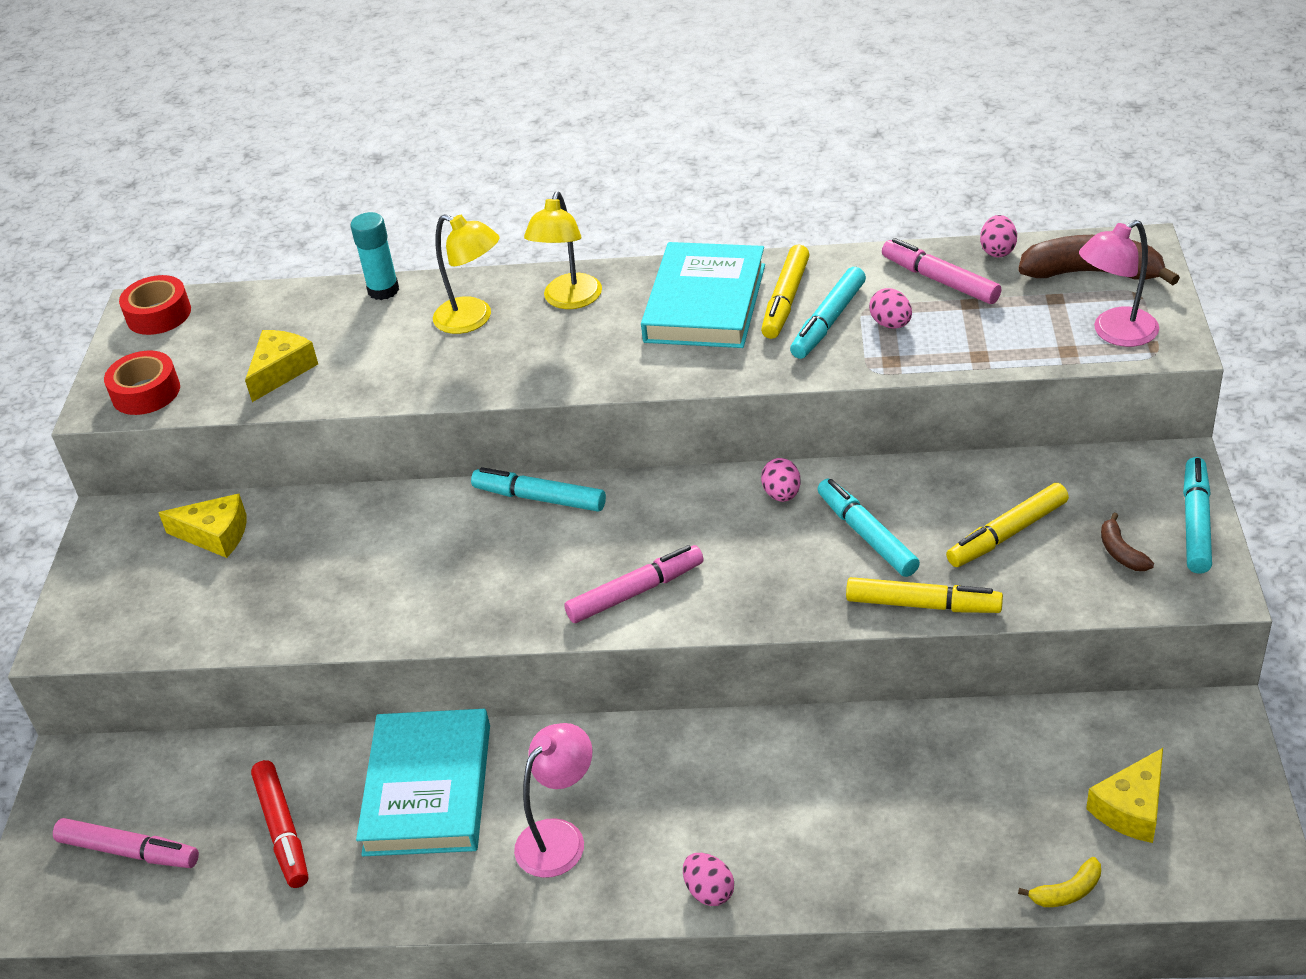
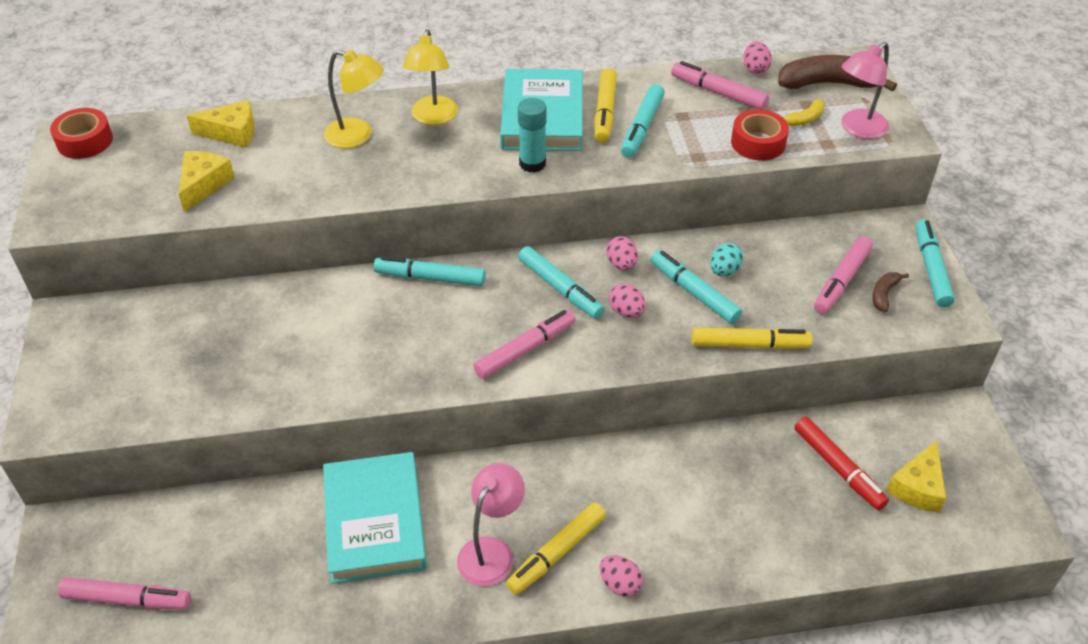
camera: 15 degrees left, 5 degrees up
red tape [104,351,180,415] -> red tape moved to [731,109,789,160]
yellow cheese [158,494,246,558] -> yellow cheese moved to [187,100,255,148]
red marker [251,760,308,888] -> red marker moved to [795,417,889,510]
turquoise glue stick [351,212,399,300] -> turquoise glue stick moved to [518,98,547,173]
pink egg [869,288,912,328] -> pink egg moved to [609,283,645,318]
yellow marker [946,483,1069,567] -> yellow marker moved to [506,503,606,594]
yellow banana [1018,857,1101,907] -> yellow banana moved to [783,99,825,126]
brown banana [1101,513,1154,571] -> brown banana turned 60 degrees clockwise [872,272,909,312]
none -> turquoise marker [518,246,605,319]
none -> turquoise egg [710,243,743,276]
none -> pink marker [814,236,873,314]

